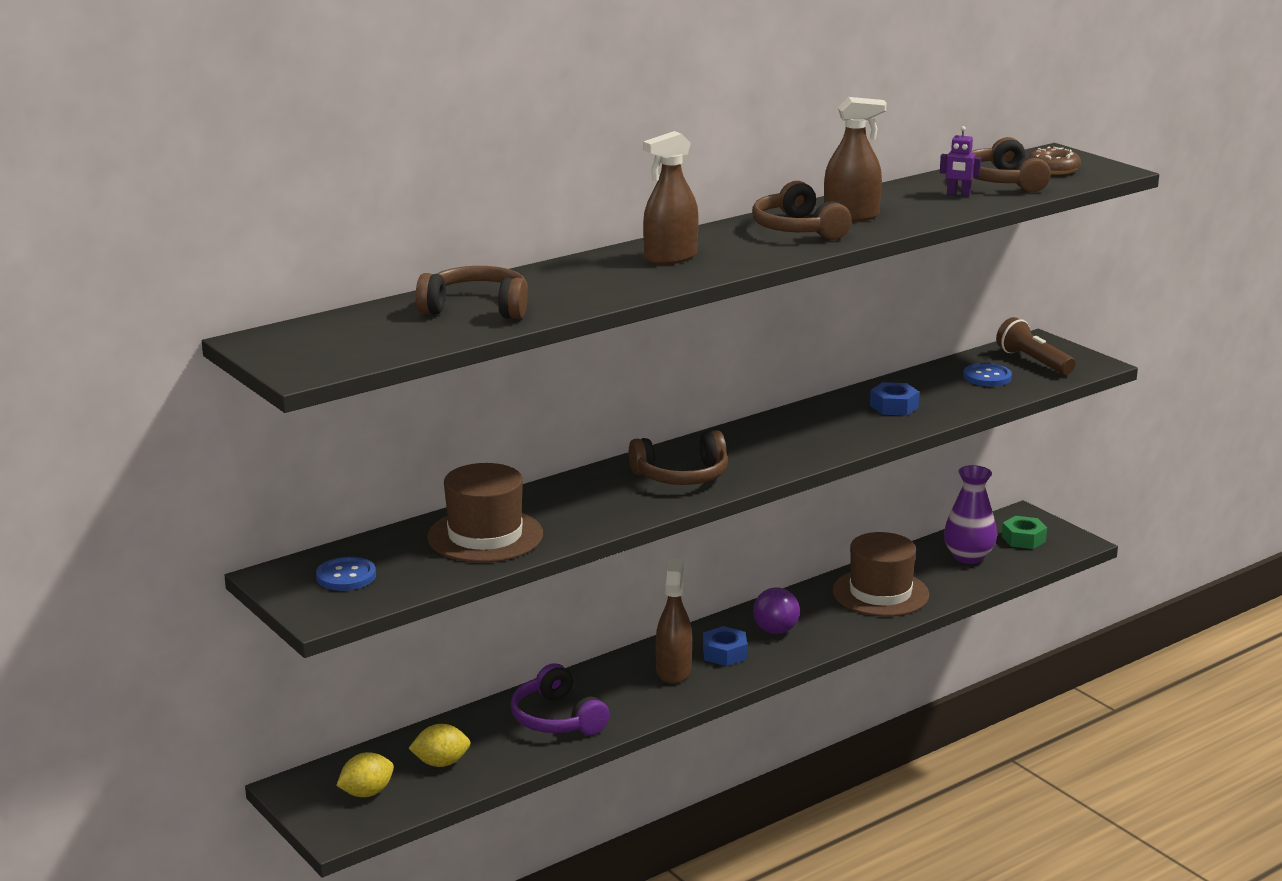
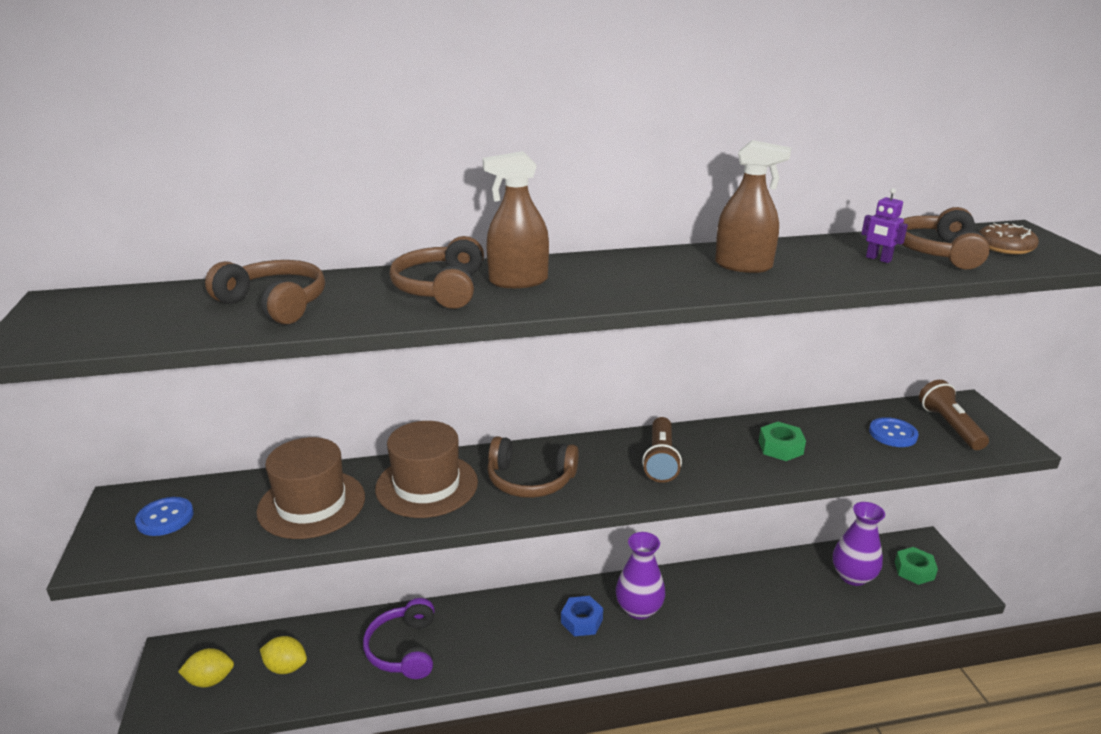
camera: 25 degrees right, 5 degrees up
brown spray bottle [656,558,692,684] -> none
brown headphones [752,181,852,240] -> brown headphones moved to [390,236,484,309]
purple ball [753,587,800,634] -> purple vase [616,532,665,620]
brown hat [832,532,929,617] -> brown hat moved to [375,421,478,518]
blue nut [870,382,919,416] -> green nut [759,422,806,461]
none -> brown flashlight [642,417,682,483]

